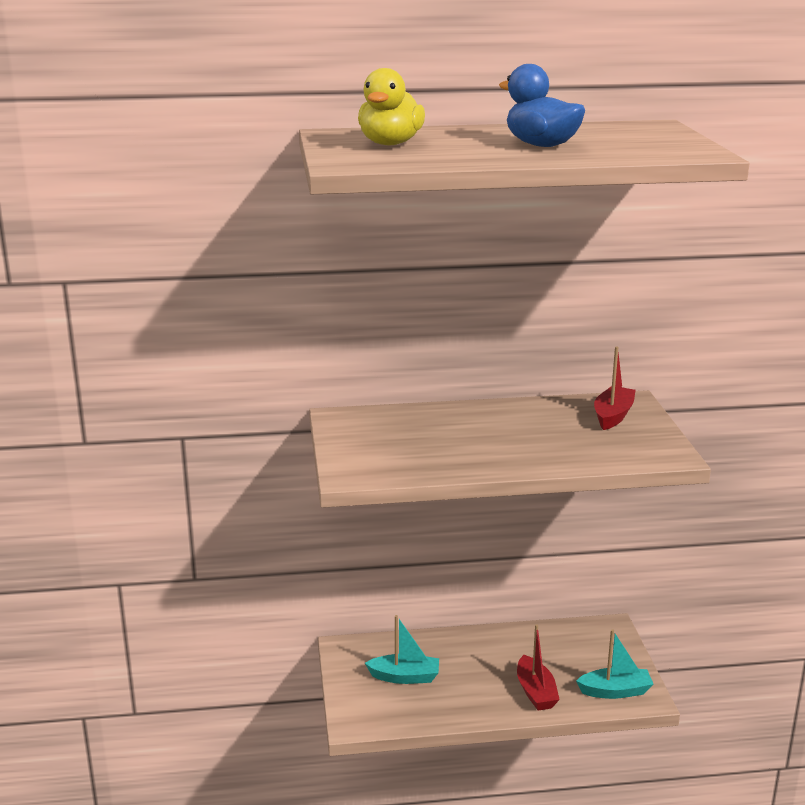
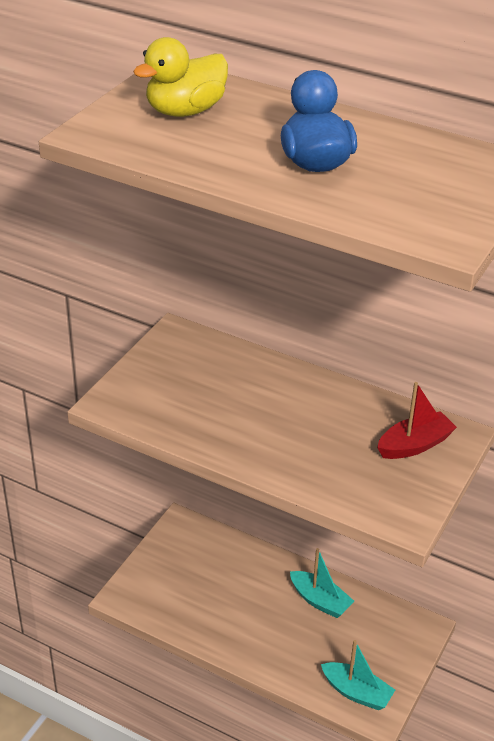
camera: 35 degrees right, 15 degrees up
turquoise boat [365,615,439,684] -> turquoise boat moved to [290,548,354,618]
red boat [517,624,560,711] -> none

